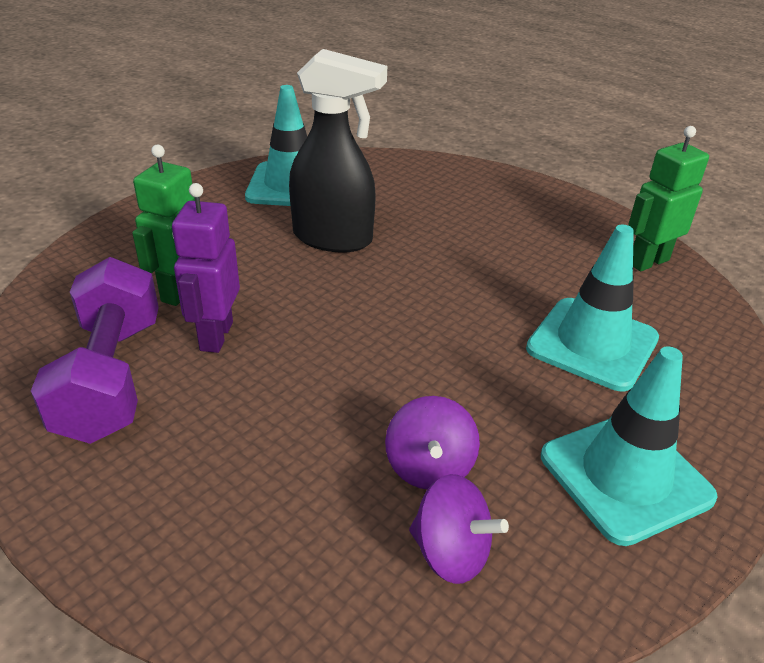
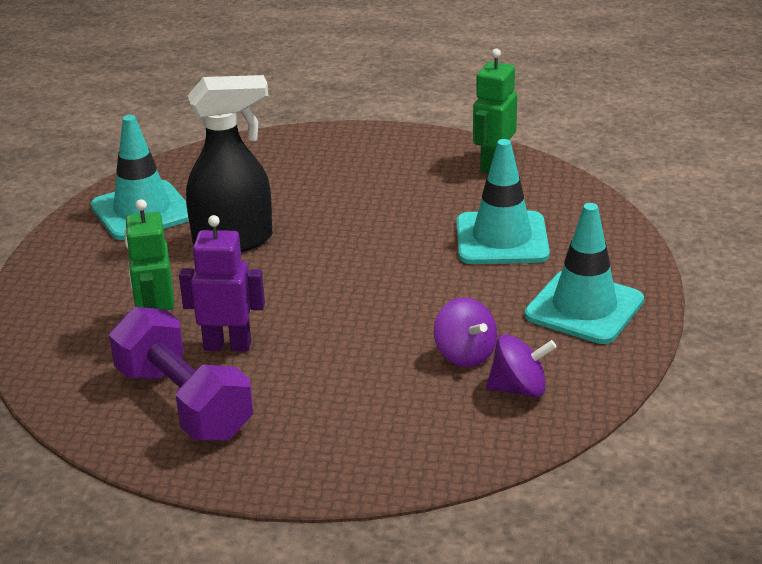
camera: 30 degrees left, 5 degrees down
purple robot [172,183,240,353] -> purple robot turned 120 degrees clockwise [179,215,265,351]

